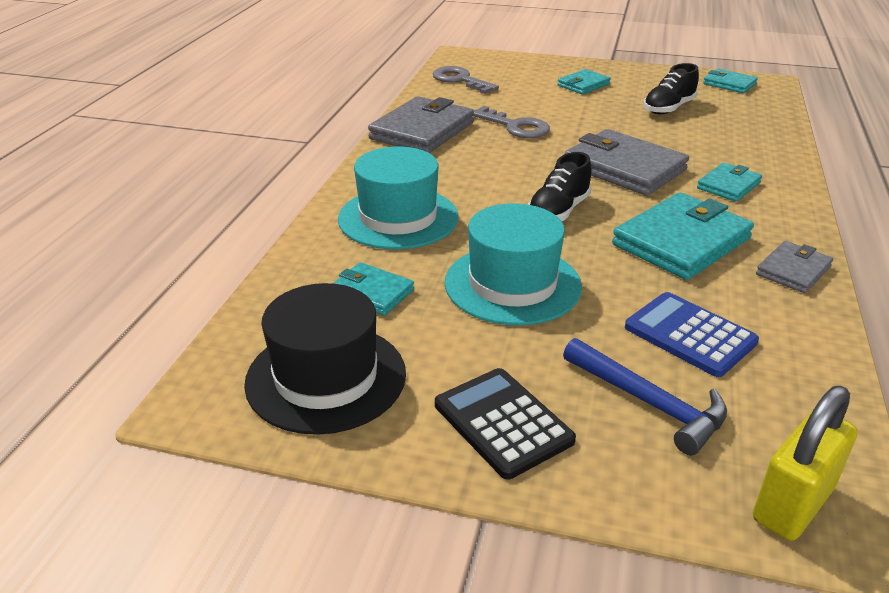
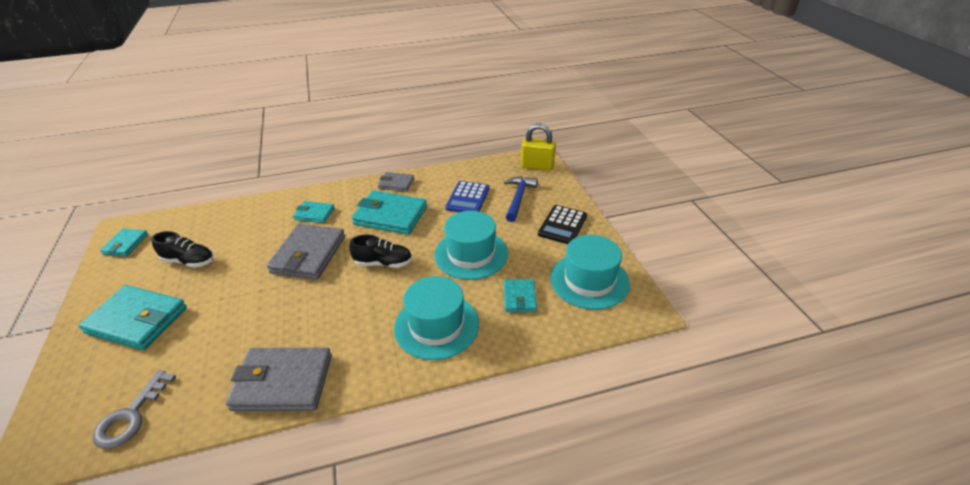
camera: 120 degrees left, 5 degrees up
black hat [244,283,406,435] -> turquoise hat [550,235,630,310]
grey key [472,106,550,138] -> none
turquoise wallet [558,69,611,94] -> turquoise wallet [79,285,187,350], size x1.85

